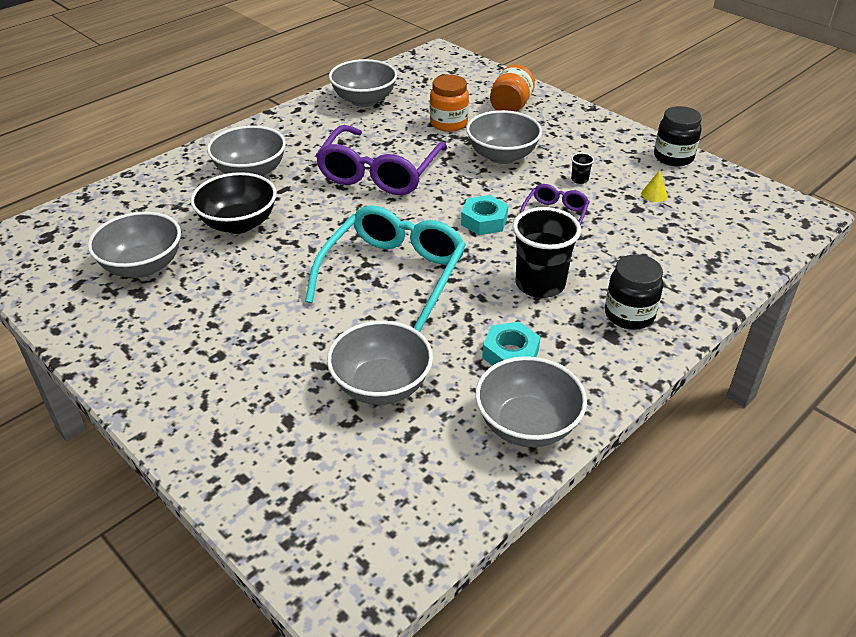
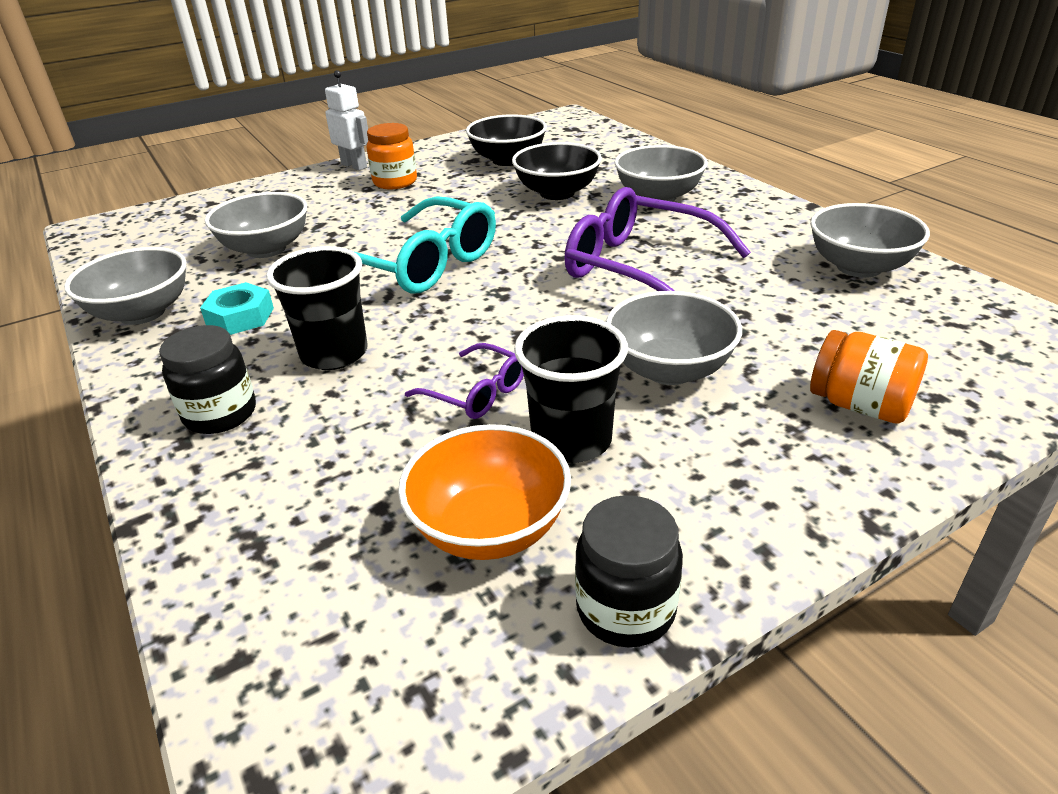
camera: 105 degrees right, 5 degrees down
grey bowl [88,212,181,278] -> black bowl [466,114,547,166]
orange jar [430,75,469,132] -> orange jar moved to [367,123,417,189]
turquoise nut [461,195,508,235] -> none
black cup [571,153,594,184] -> black cup [514,315,628,463], size x2.48
yellow cone [641,170,668,202] -> orange bowl [398,424,571,560]
none -> white robot [325,70,368,171]

